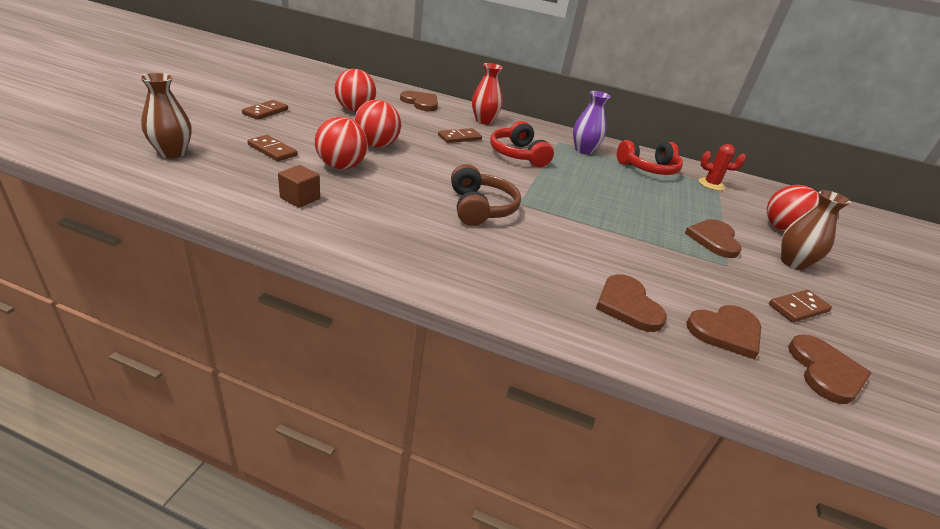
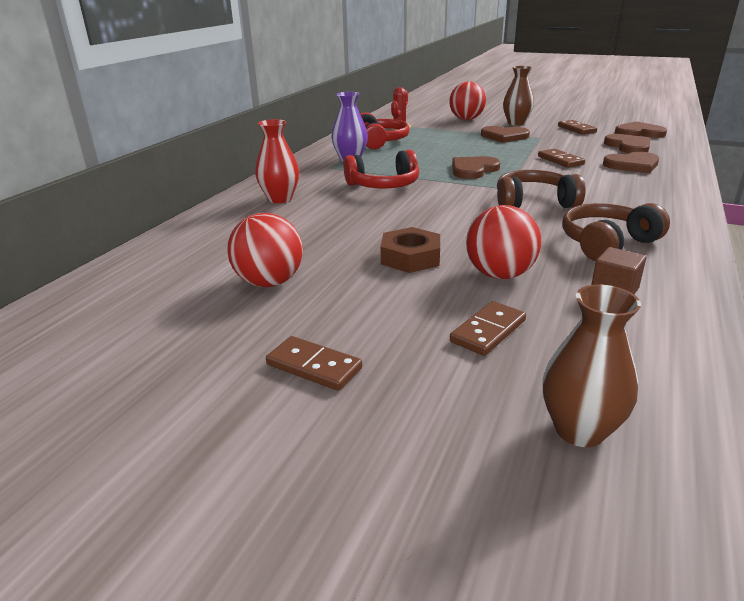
camera: 80 degrees left, 5 degrees down
red ball [354,100,401,148] -> brown nut [381,227,440,273]
brown heart [400,91,438,111] -> brown heart moved to [452,156,500,179]
brown domino [438,128,482,143] -> brown domino moved to [538,149,585,168]
none -> brown headphones [562,203,670,261]

